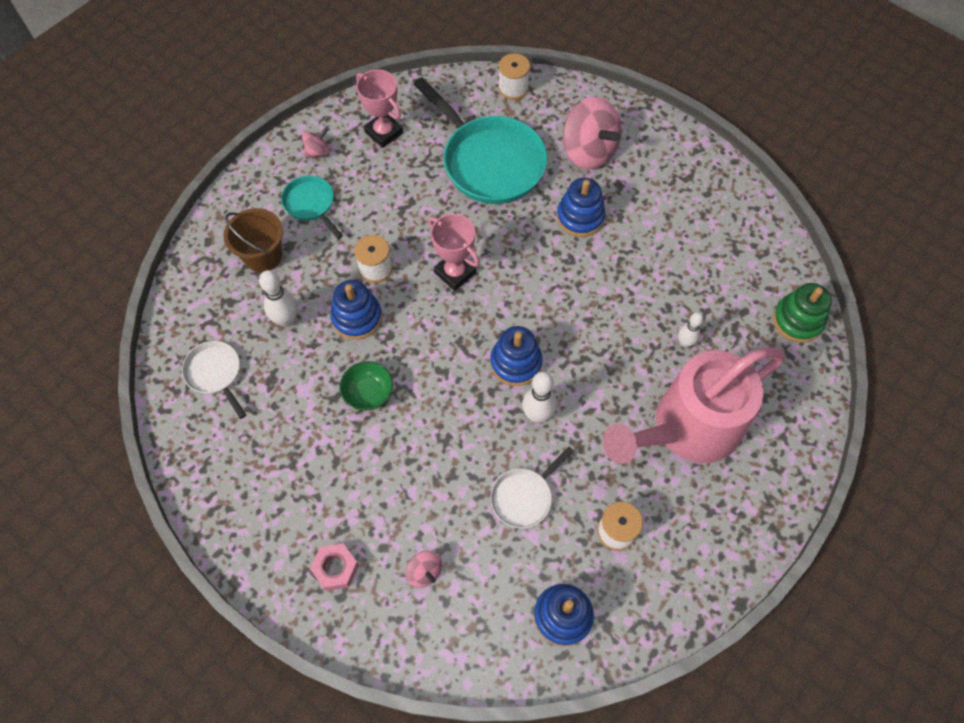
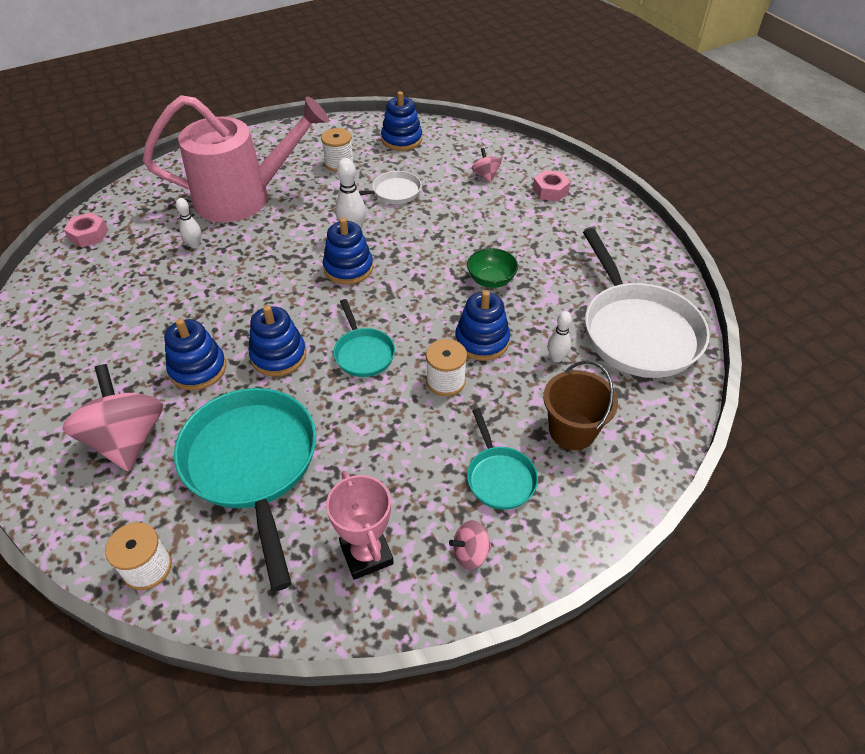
camera: 160 degrees left, 15 degrees down
white pan [182,341,246,419] -> white pan [583,228,710,378], size x2.01
white bowling pin [259,270,298,327] -> white bowling pin [548,311,572,362], size x0.65
pink trophy [428,214,480,291] -> turquoise pan [334,299,395,377]
green stacking toy [773,283,832,343] -> pink nut [64,212,108,248]
none -> blue stacking toy [249,305,306,376]

